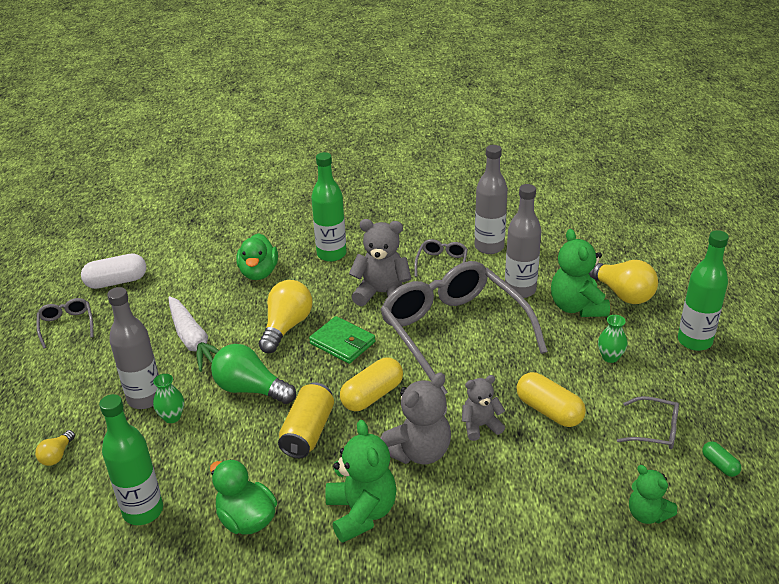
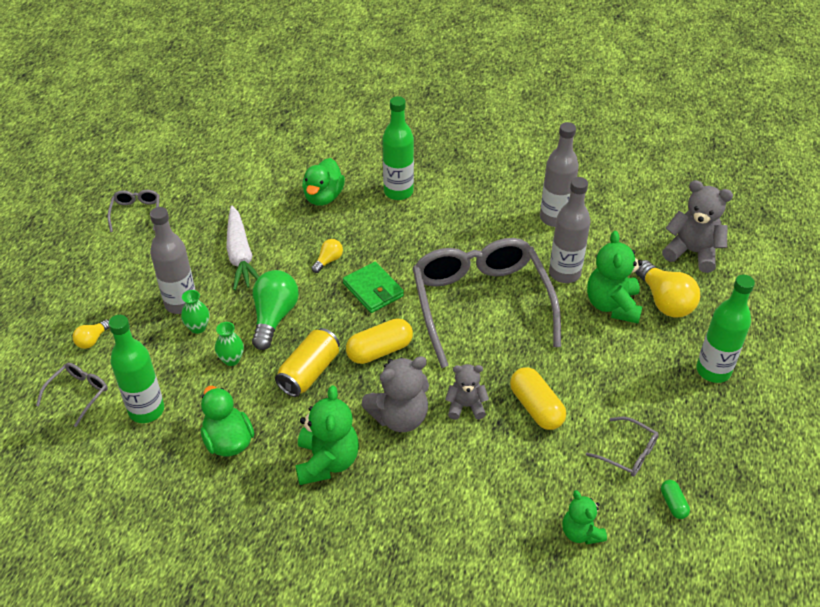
camera: 15 degrees right, 10 degrees up
white capsule [81,253,146,289] -> none
green light bulb [211,344,296,404] -> green light bulb turned 60 degrees clockwise [252,270,299,350]
yellow light bulb [259,280,312,353] -> yellow light bulb [312,239,343,273], size x0.51
grey teddy bear [349,219,411,306] -> grey teddy bear moved to [662,180,733,273]
grey glasses [414,239,468,277] -> grey glasses moved to [36,363,108,427]
green vase [598,315,627,363] -> green vase moved to [215,322,244,366]

